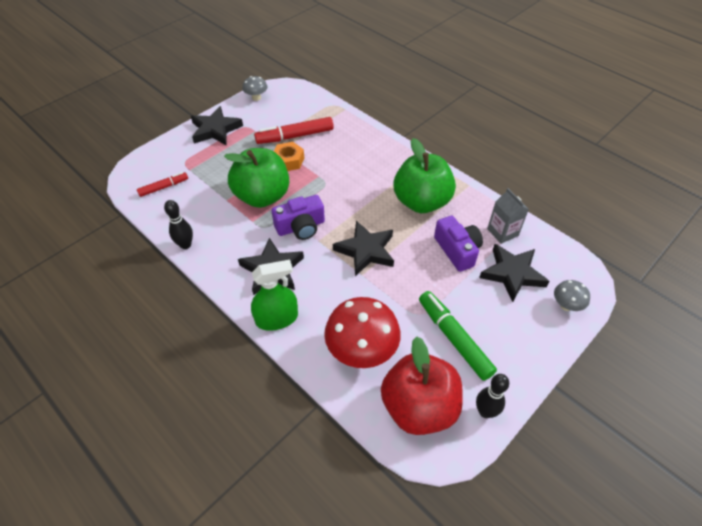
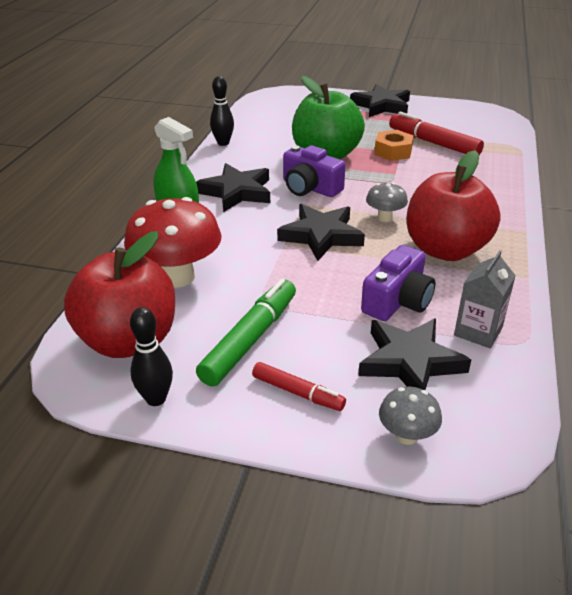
camera: 60 degrees right, 15 degrees down
red marker [137,172,188,197] -> red marker moved to [252,362,346,411]
grey mushroom [242,76,267,101] -> grey mushroom moved to [366,183,408,222]
green apple [394,138,456,213] -> red apple [407,150,501,261]

